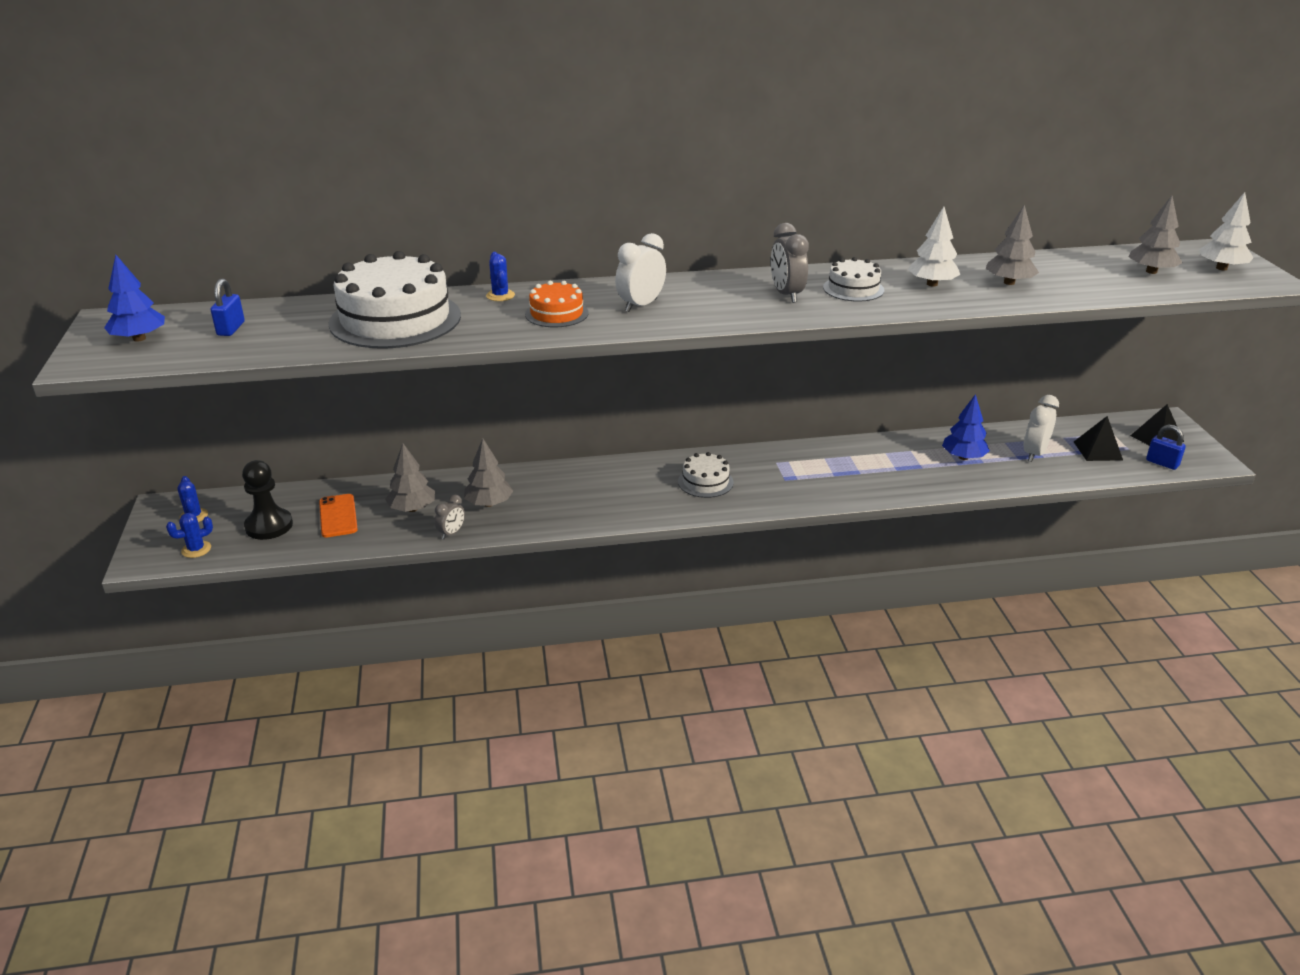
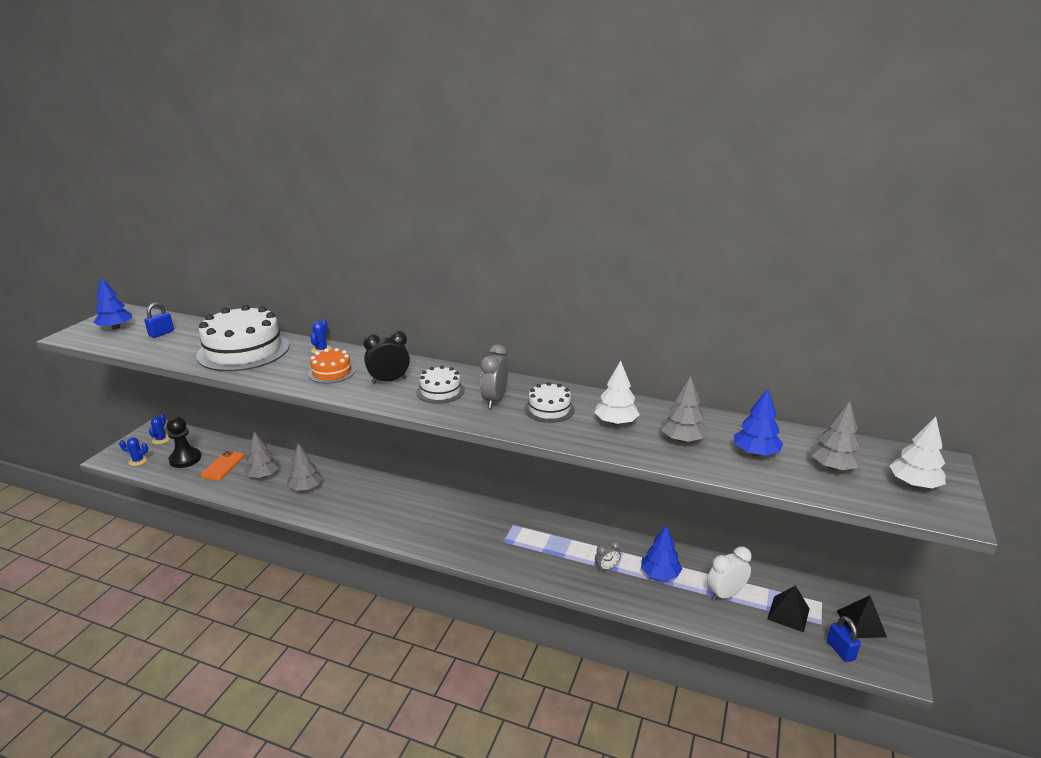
camera: 30 degrees right, 5 degrees down
grey clock [435,495,465,539] -> grey clock moved to [595,540,621,571]
white clock [615,233,666,312] -> black clock [363,331,410,384]
white cake [678,452,734,498] -> white cake moved to [416,366,465,404]
none -> blue tree [733,388,783,456]

